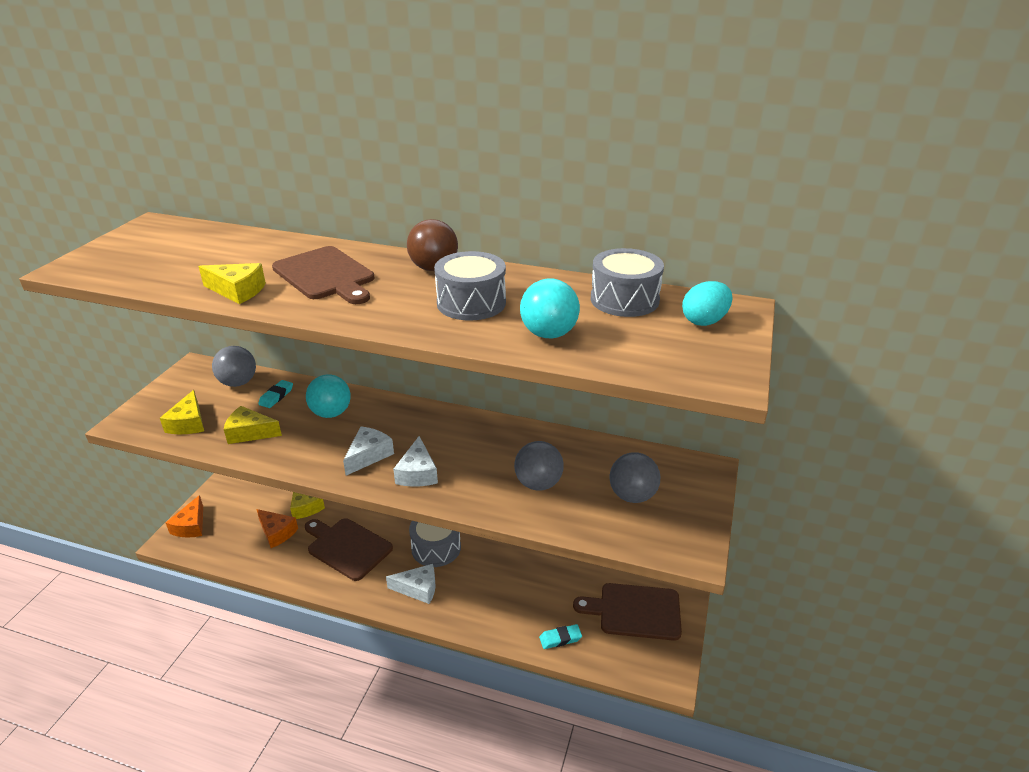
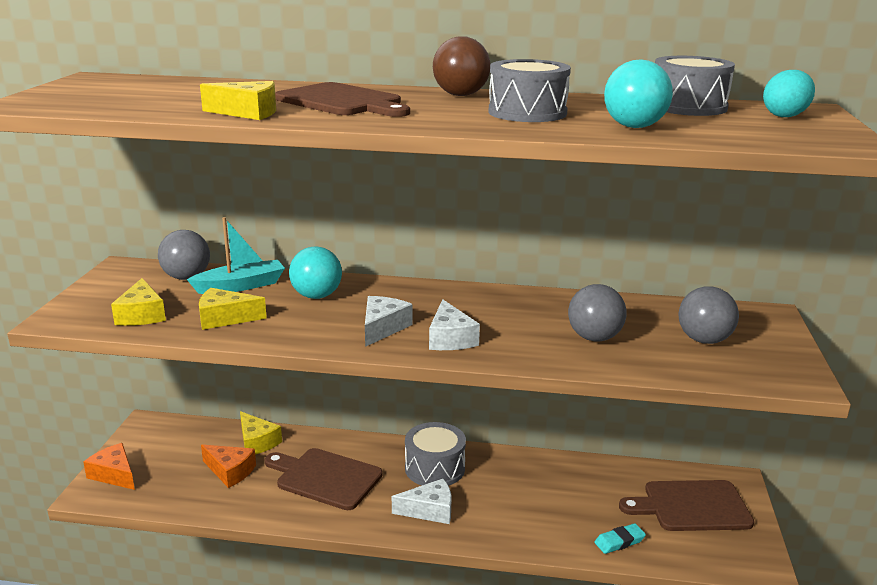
camera: 10 degrees left, 10 degrees down
orange cheese [166,495,203,537] -> orange cheese turned 135 degrees clockwise [83,443,135,490]
turquoise eraser [258,380,293,408] -> turquoise boat [187,217,285,294]

